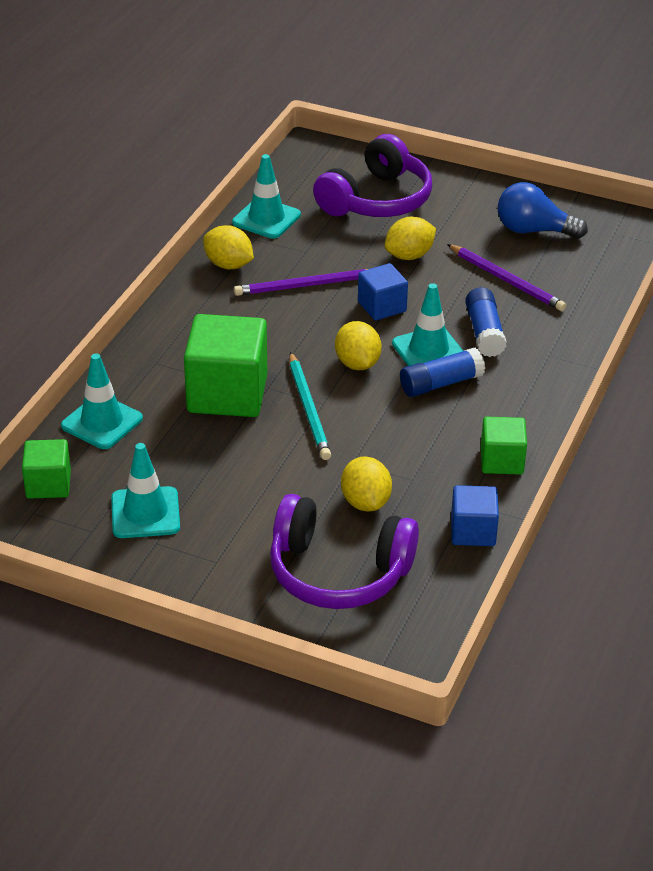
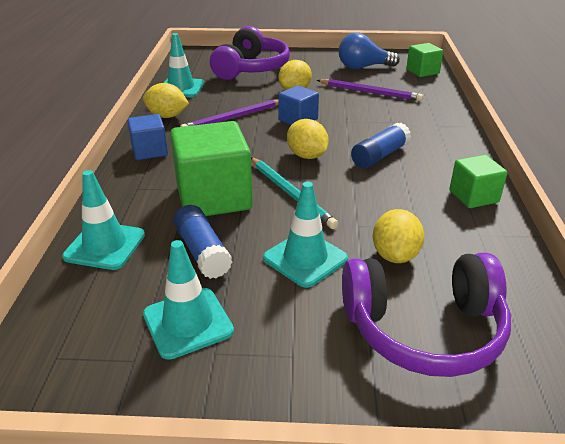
camera: 20 degrees left, 5 degrees down
green cube [22,439,71,499] -> green cube moved to [406,43,444,77]
yellow lemon [341,456,392,512] -> yellow lemon turned 45 degrees clockwise [373,209,425,263]
turquoise traffic cone [392,283,463,366] -> turquoise traffic cone moved to [263,182,348,288]
blue cube [451,485,499,546] -> blue cube moved to [127,114,168,160]
blue glue stick [465,287,507,357] -> blue glue stick moved to [173,205,232,279]

